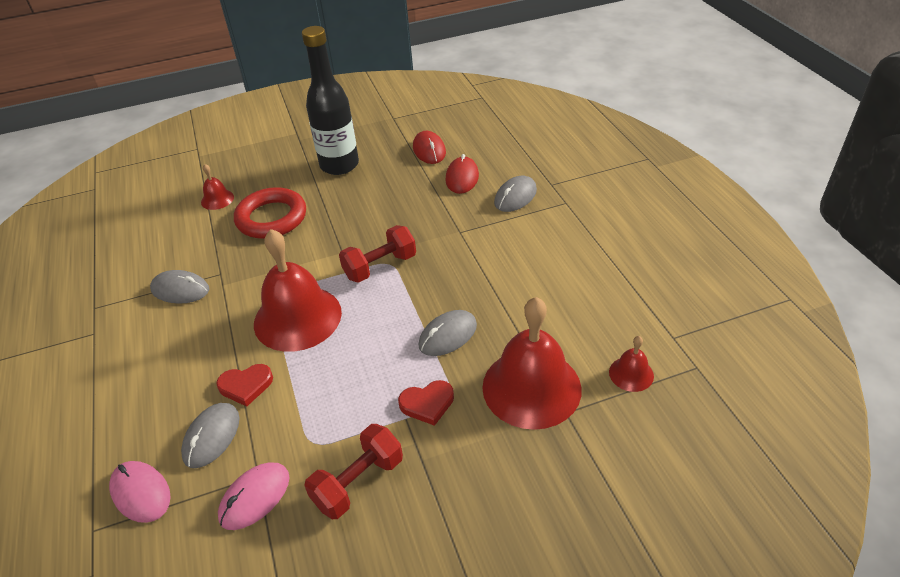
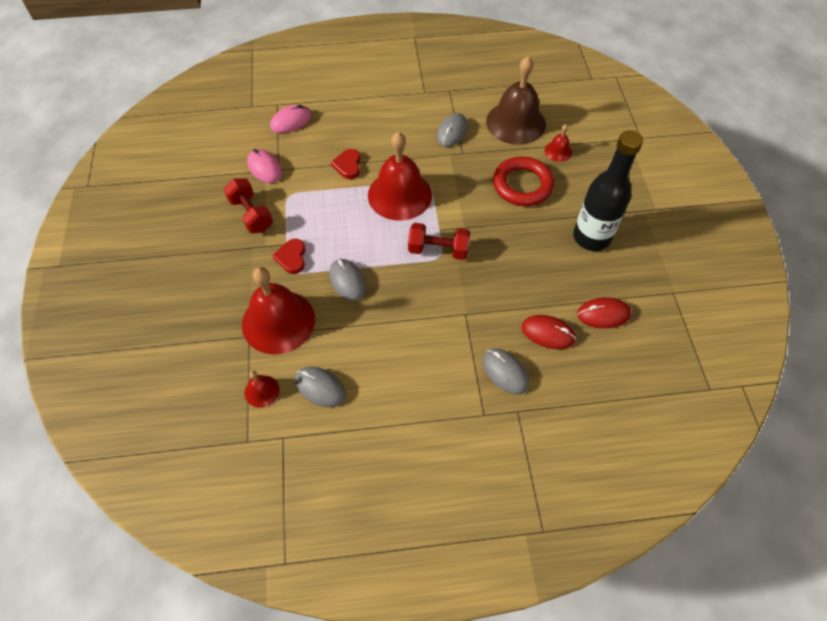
camera: 100 degrees right, 15 degrees up
grey mouse [181,403,239,468] -> grey mouse moved to [295,367,346,407]
red dumbbell [339,225,416,283] -> red dumbbell turned 60 degrees counterclockwise [408,223,470,260]
none -> brown bell [486,56,546,145]

